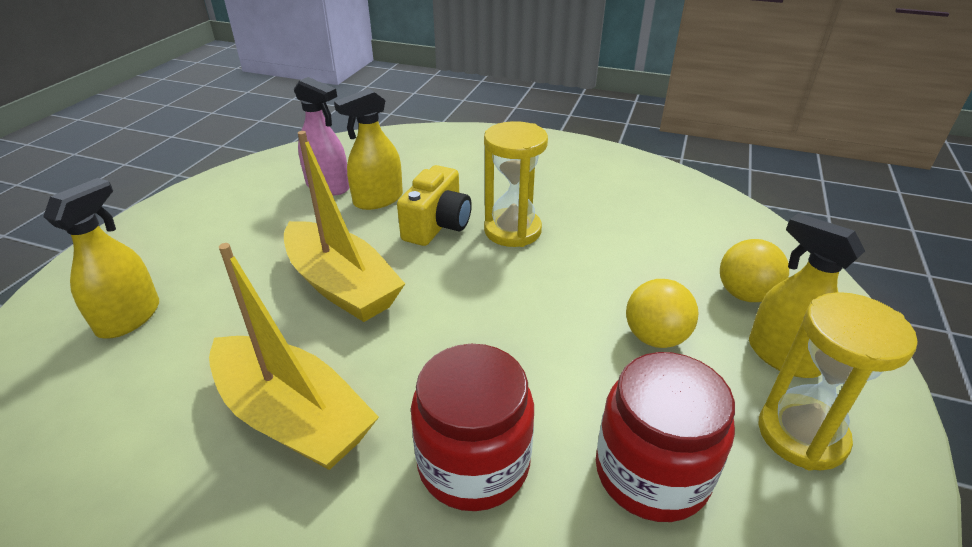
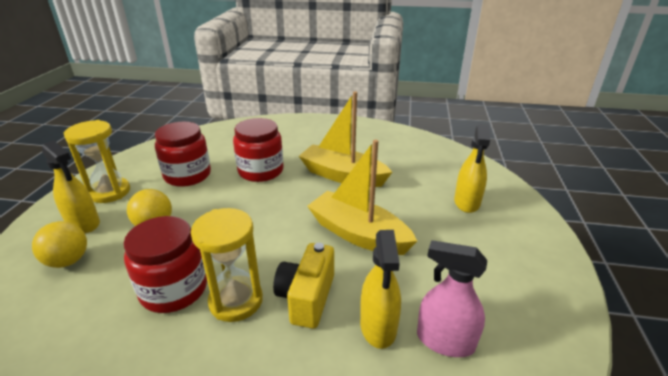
camera: 170 degrees right, 5 degrees down
yellow spray bottle [334,88,403,210] -> yellow spray bottle turned 135 degrees clockwise [360,230,401,349]
none -> red jar [124,216,207,313]

